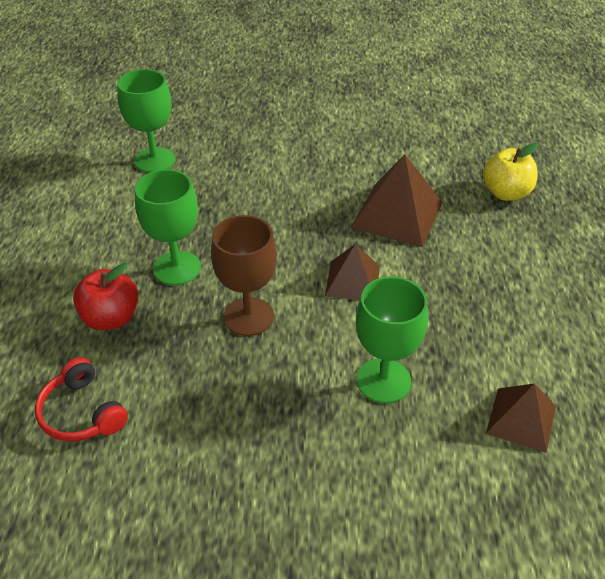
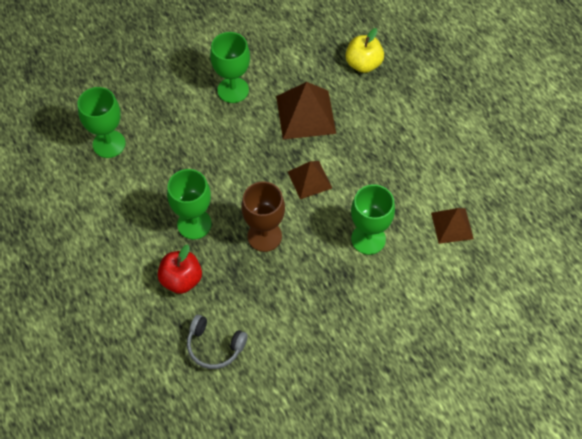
camera: 30 degrees left, 15 degrees up
red headphones [35,357,128,441] -> grey headphones [187,315,248,369]
none -> green goblet [210,32,250,103]

